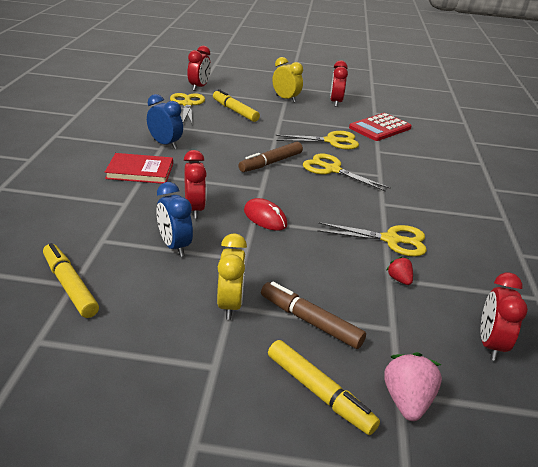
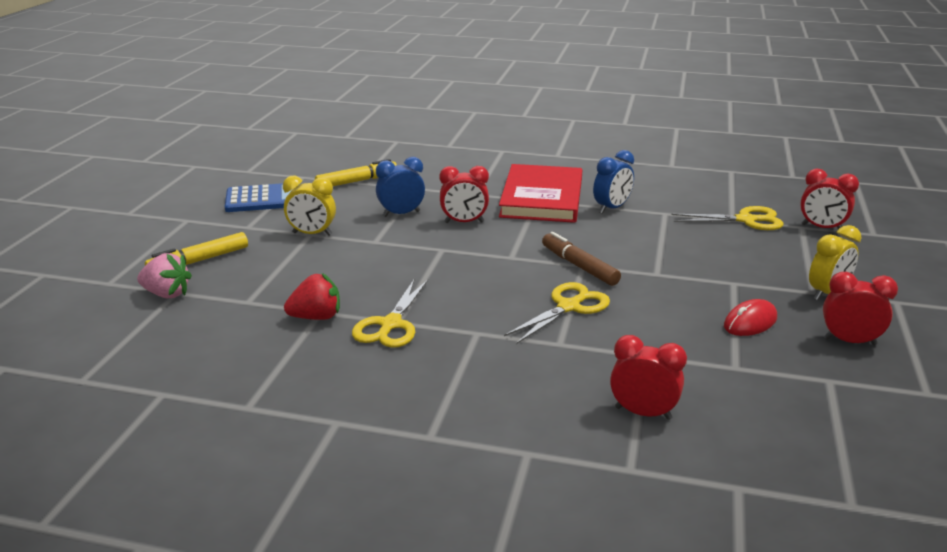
camera: 100 degrees right, 5 degrees down
red book [105,153,173,184] -> red book [499,164,582,223], size x1.66
yellow marker [213,89,260,122] -> none
red mouse [244,198,287,231] -> red mouse moved to [724,299,777,336]
brown marker [261,282,366,349] -> none
yellow scissors [275,131,359,150] -> none
red calculator [349,113,412,141] -> none
red strawberry [386,256,413,285] -> red strawberry [284,274,340,320], size x1.73
red clock [481,273,528,361] -> red clock moved to [610,335,687,420]
none -> blue calculator [225,183,300,212]

